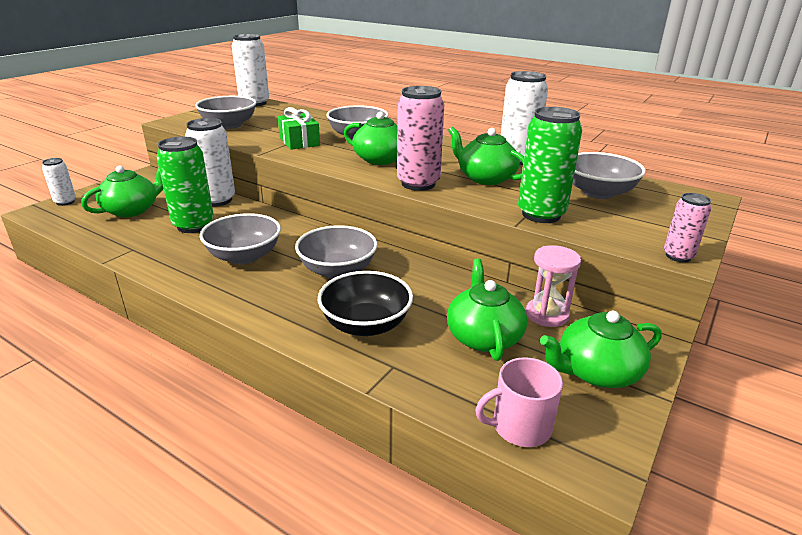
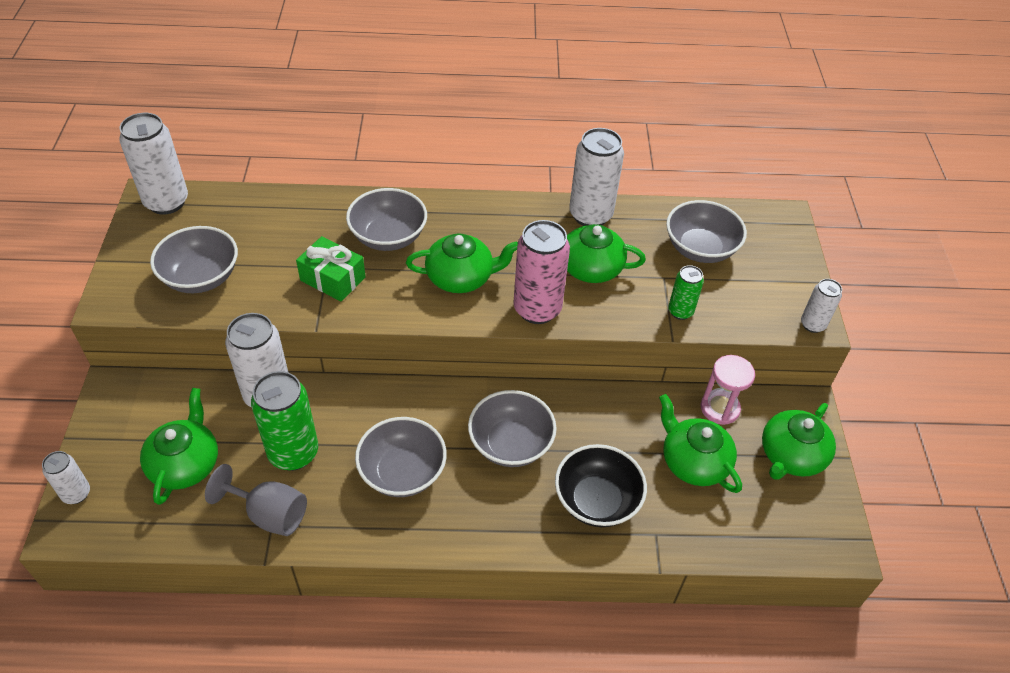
camera: 35 degrees left, 20 degrees up
pink mug [475,357,563,447] -> none
green can [518,107,582,223] -> green can [668,265,704,320], size x0.54
pink can [664,193,711,262] -> white can [801,279,842,333]
none -> grey goblet [205,464,307,536]

